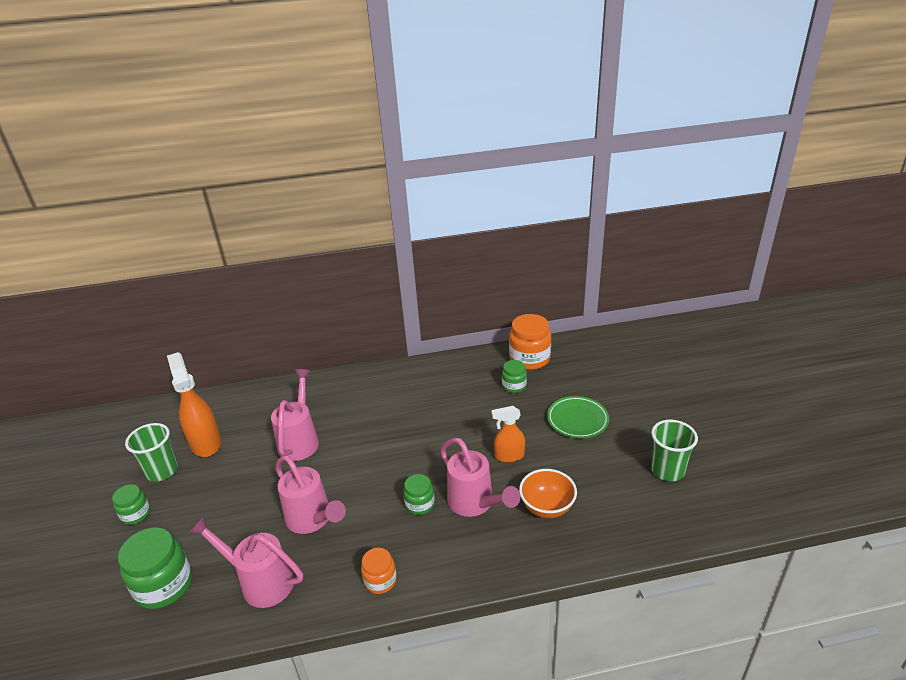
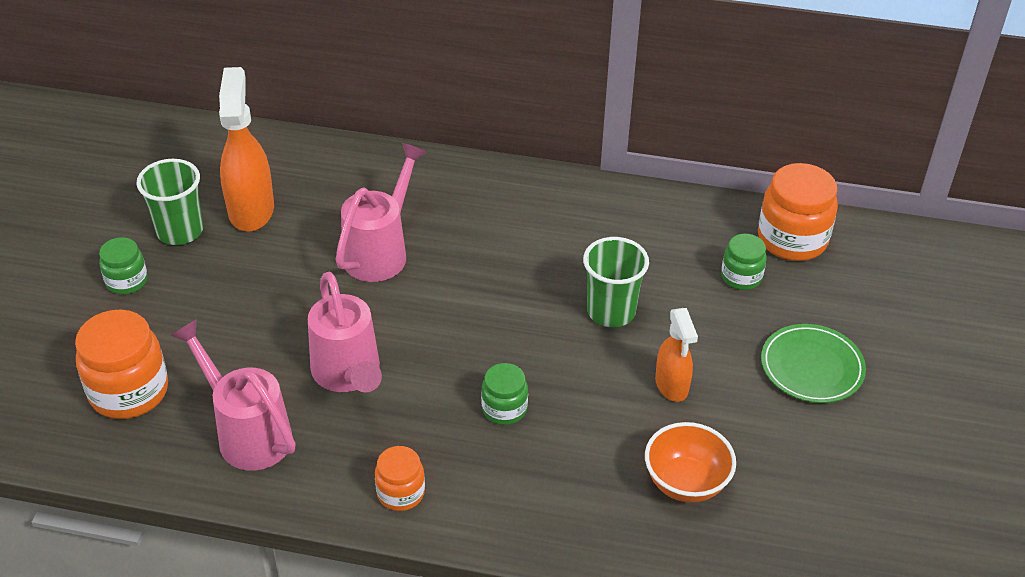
camera: 20 degrees right, 10 degrees up
green jar [118,528,192,609] -> orange jar [75,310,168,419]
pink watering can [440,438,520,517] -> none
orange spray bottle [492,406,525,463] -> orange spray bottle turned 120 degrees counterclockwise [655,308,698,402]
green cup [651,420,698,481] -> green cup moved to [583,237,649,327]

